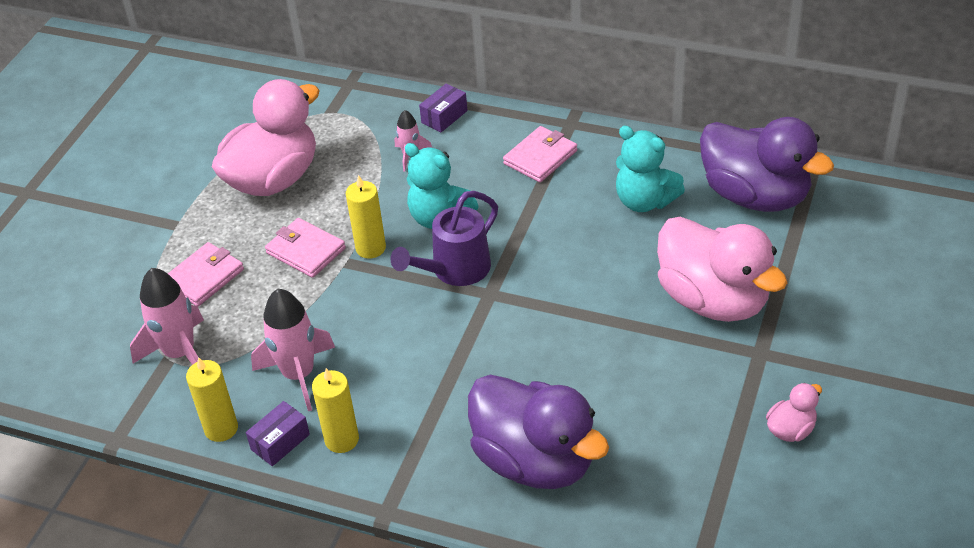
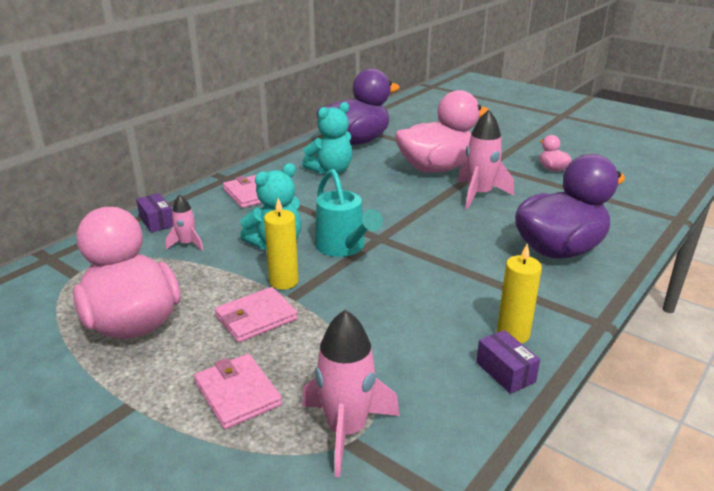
camera: 75 degrees left, 15 degrees down
yellow candle [186,357,238,442] -> none
pink rocket [251,289,335,411] -> pink rocket moved to [458,110,514,209]
purple watering can [390,191,498,286] -> turquoise watering can [315,169,383,257]

